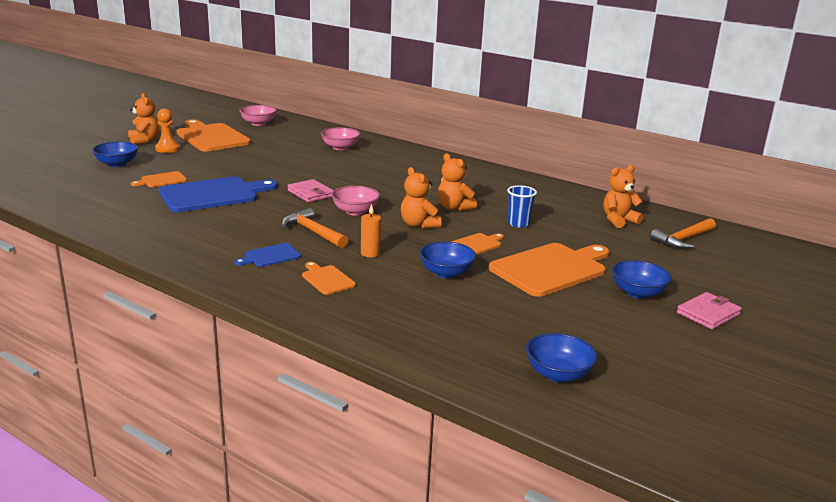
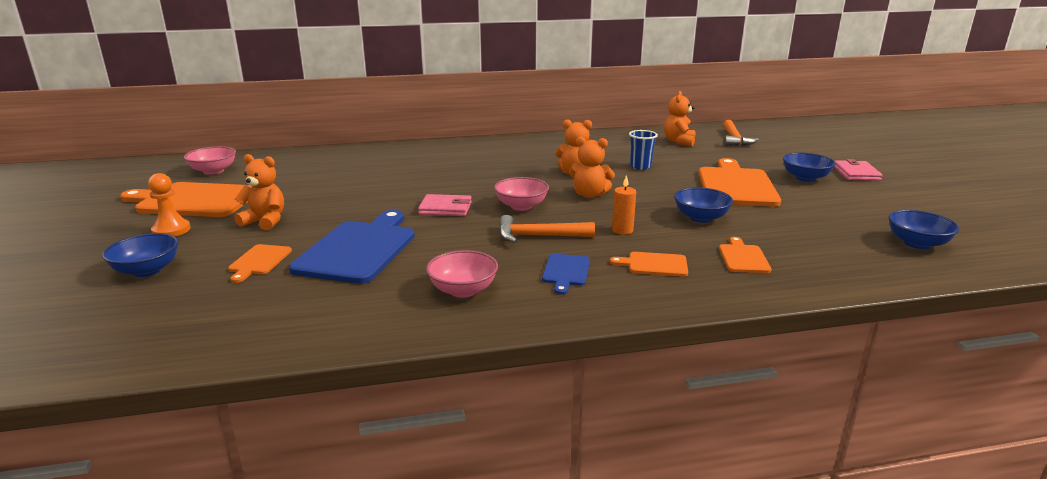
camera: 45 degrees left, 0 degrees up
orange teddy bear [128,93,159,145] -> orange teddy bear moved to [234,154,284,230]
pink bowl [321,127,360,150] -> pink bowl moved to [426,250,498,298]
orange cutting board [451,233,504,255] -> orange cutting board moved to [719,237,771,273]

